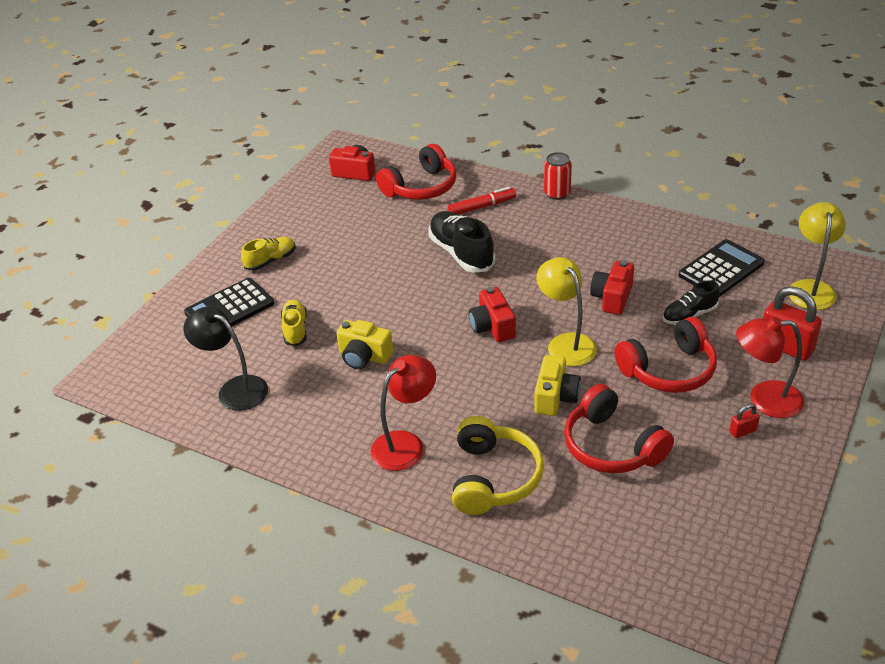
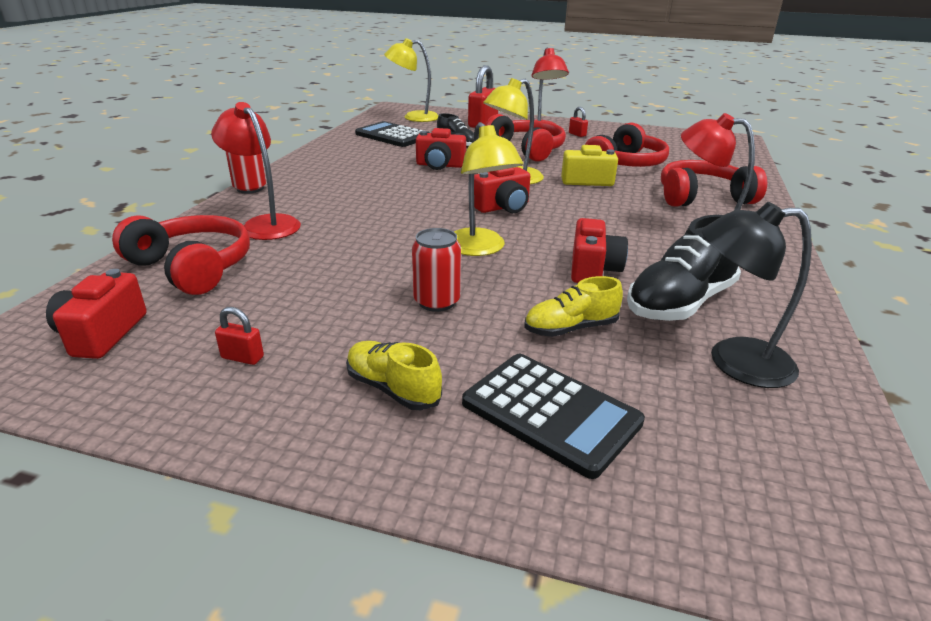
camera: 105 degrees left, 10 degrees down
black lamp [183,307,268,411] -> black lamp turned 75 degrees clockwise [702,202,812,388]
yellow camera [336,320,393,369] -> red camera [571,218,628,283]
black shoe [429,211,495,273] -> black shoe moved to [627,215,741,321]
red marker [448,187,516,214] -> red lamp [211,102,301,240]
yellow headphones [452,416,544,515] -> red headphones [661,160,767,206]
none -> red padlock [215,307,264,365]
none -> red can [412,228,461,312]
none -> yellow lamp [454,122,523,256]

